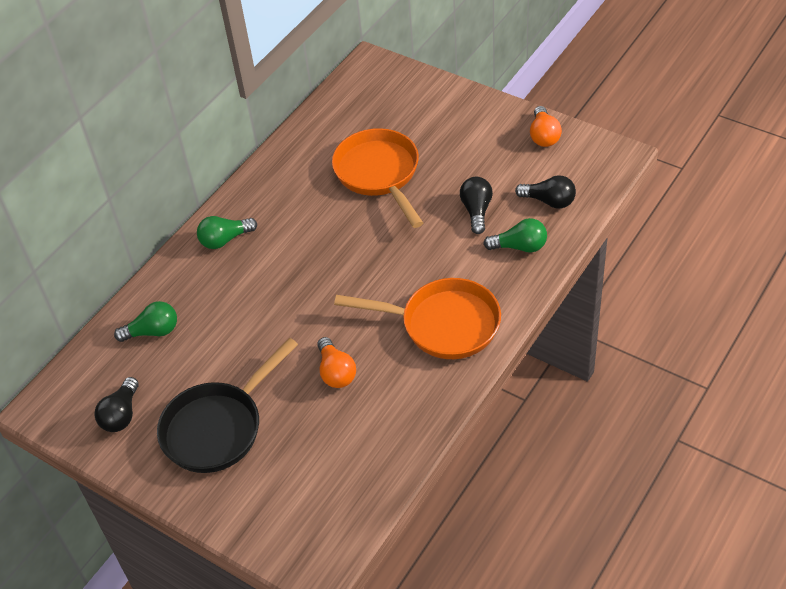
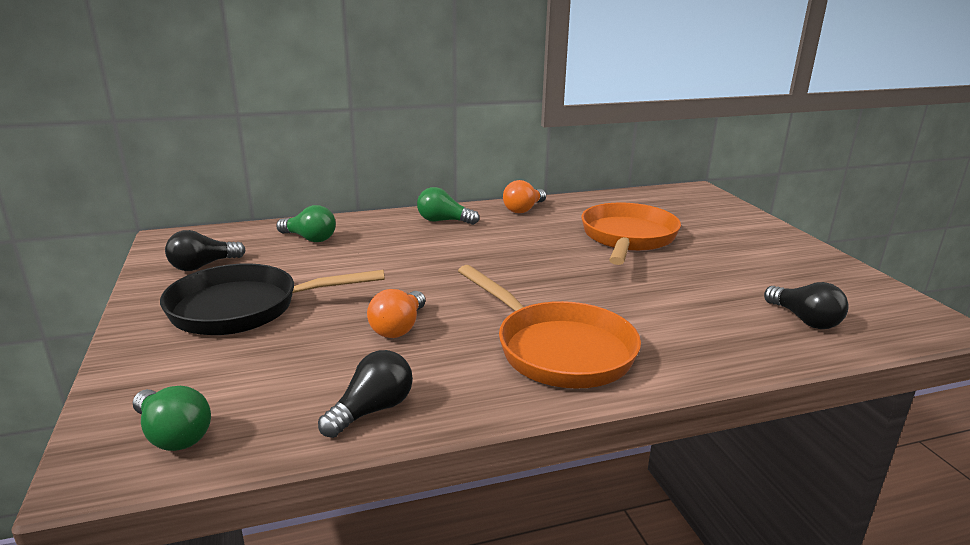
camera: 35 degrees right, 25 degrees down
black light bulb [460,177,493,234] -> black light bulb moved to [318,350,413,438]
green light bulb [483,218,547,252] -> green light bulb moved to [133,386,211,451]
orange light bulb [530,106,562,147] -> orange light bulb moved to [503,180,546,213]

